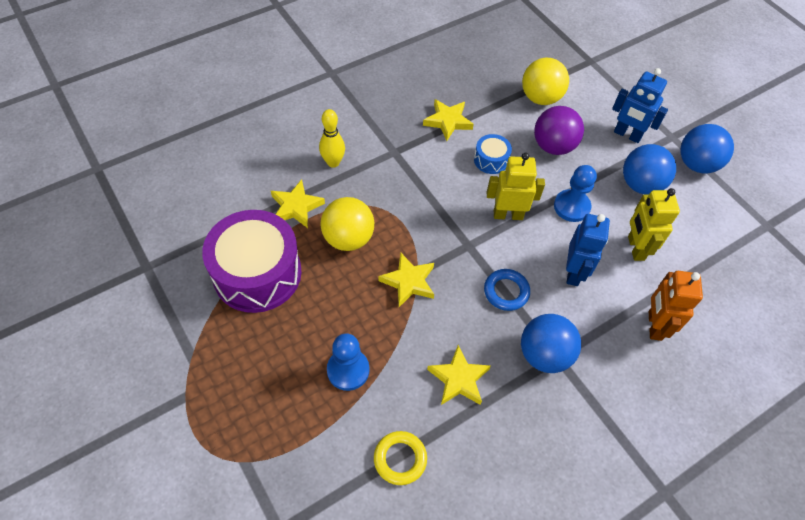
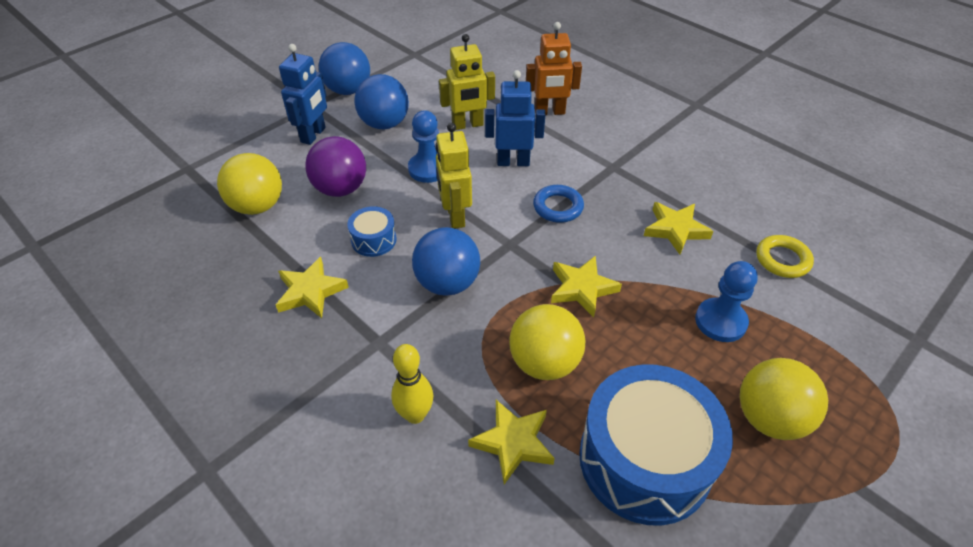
camera: 100 degrees left, 10 degrees down
purple drum [202,210,302,313] -> blue drum [579,364,733,526]
blue ball [521,314,581,373] -> blue ball moved to [412,227,480,296]
none -> yellow ball [740,358,828,440]

